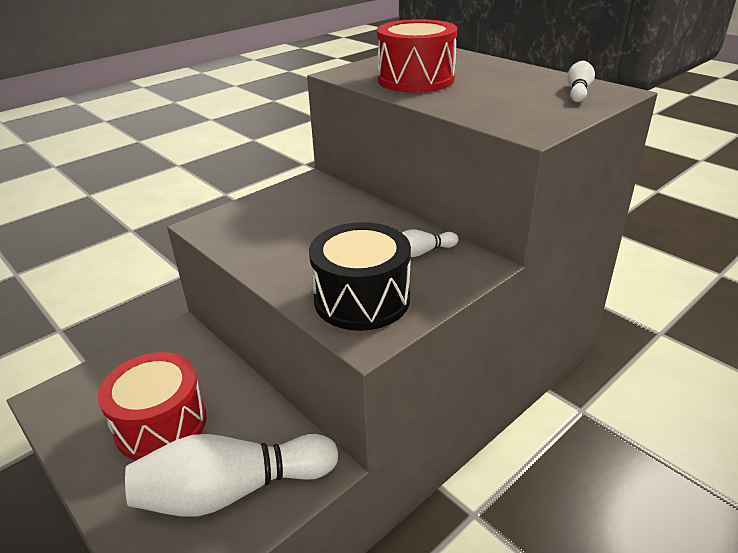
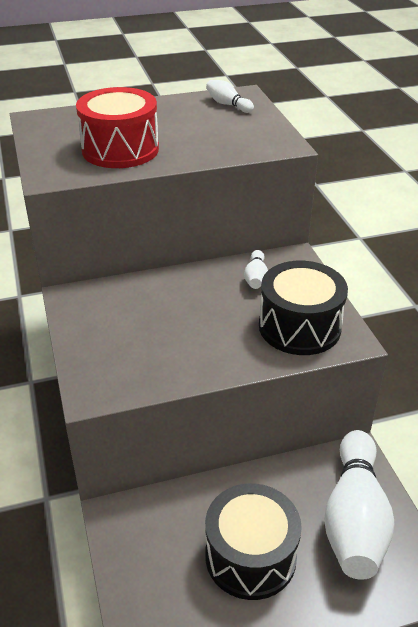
camera: 65 degrees left, 5 degrees up
red drum [98,352,207,460] -> black drum [205,484,302,600]

